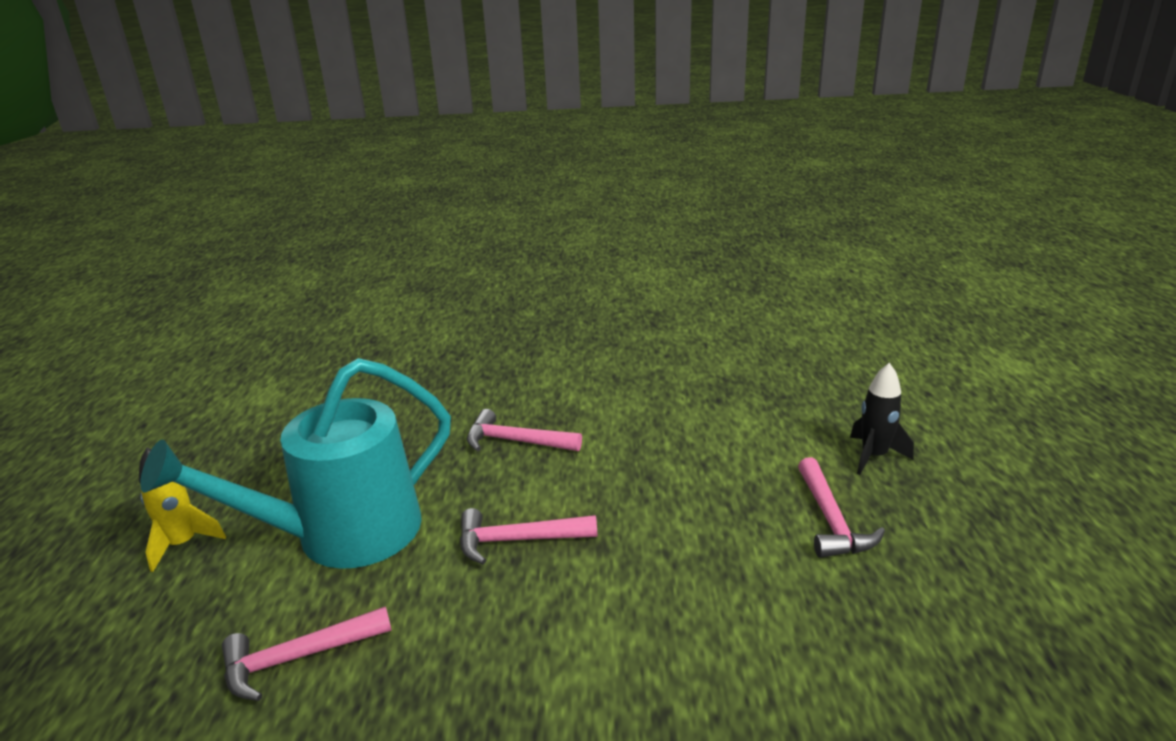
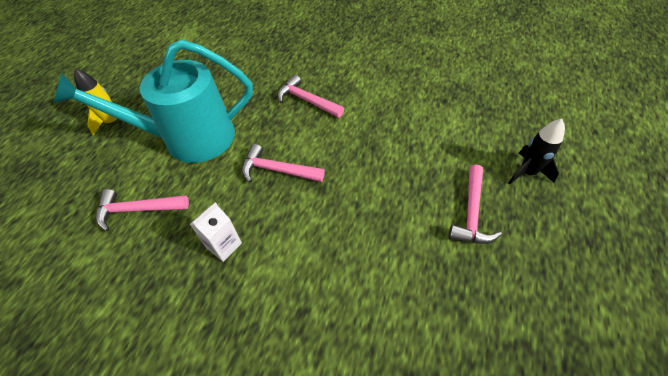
camera: 20 degrees right, 25 degrees up
none -> white carton [190,202,242,262]

